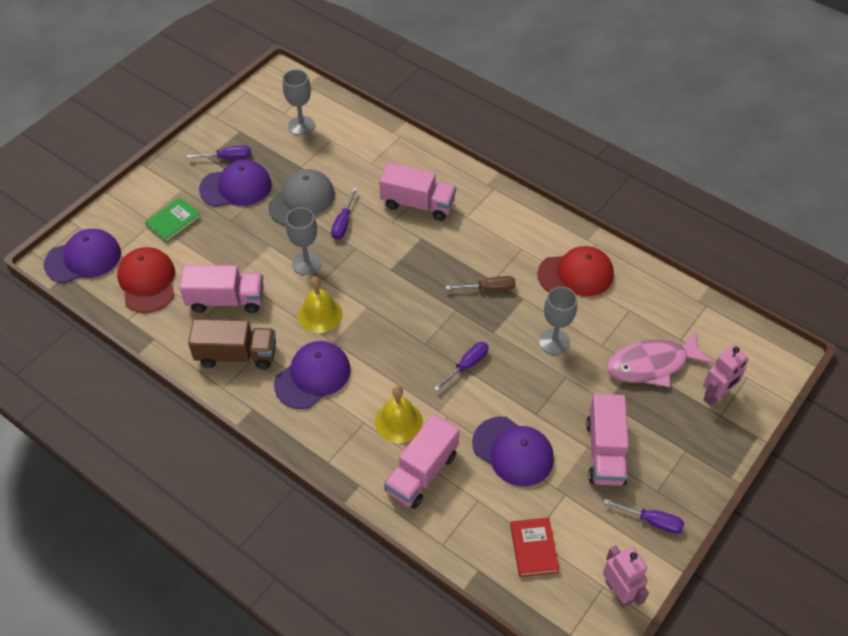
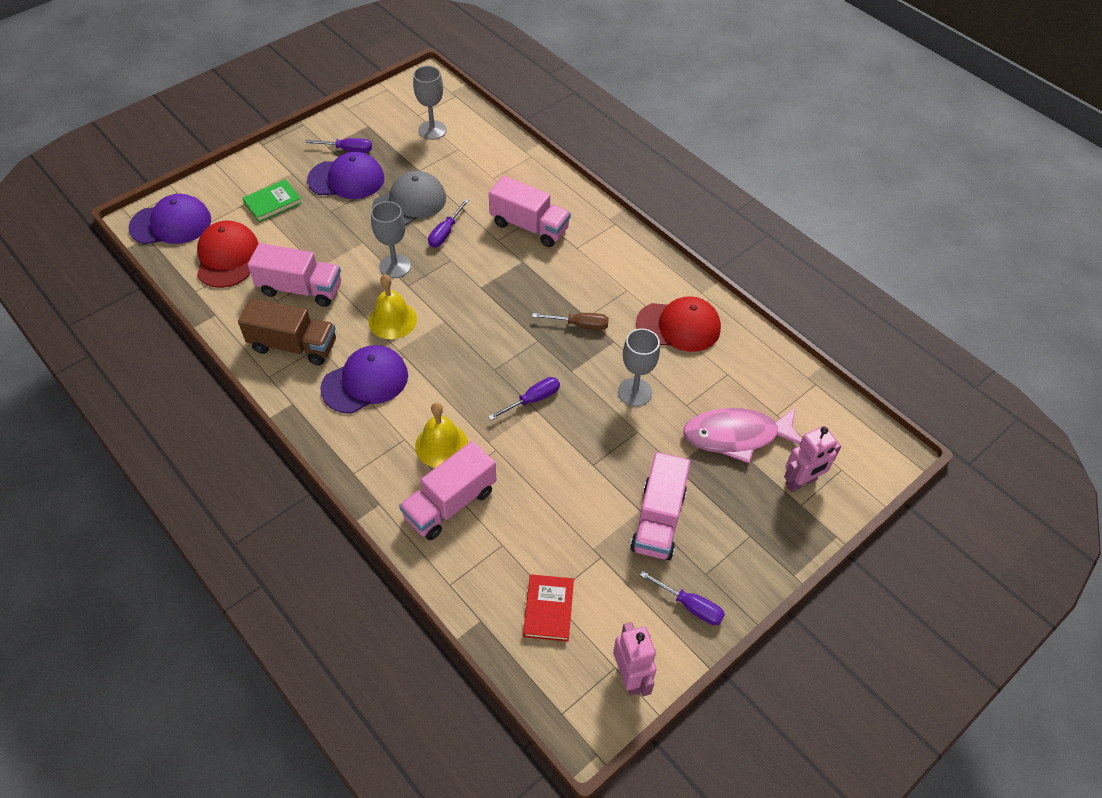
camera: 10 degrees right, 0 degrees up
purple cap [472,416,554,486] -> none

